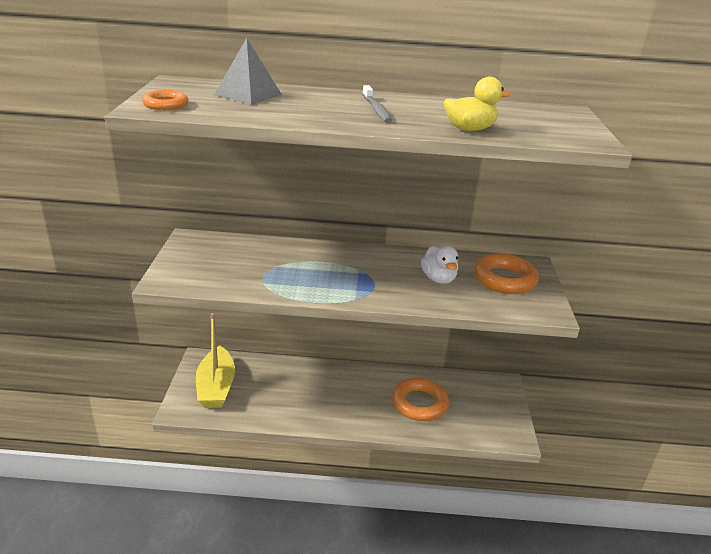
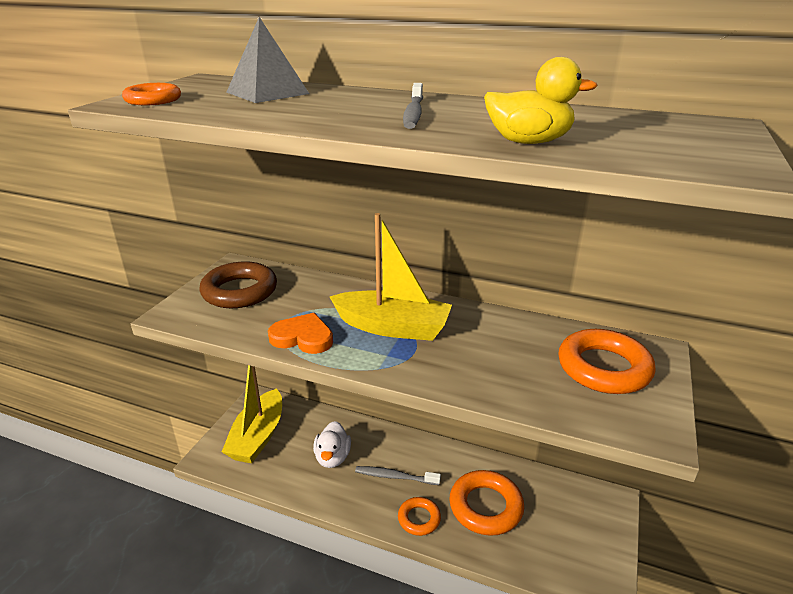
camera: 20 degrees right, 0 degrees up
white duck [421,246,458,284] -> white duck moved to [313,421,351,468]
none -> brown ring [199,261,277,308]
none -> orange heart [268,313,333,354]
none -> yellow boat [329,213,452,341]
none -> grey toothbrush [355,466,441,485]
none -> orange ring [398,497,441,536]

